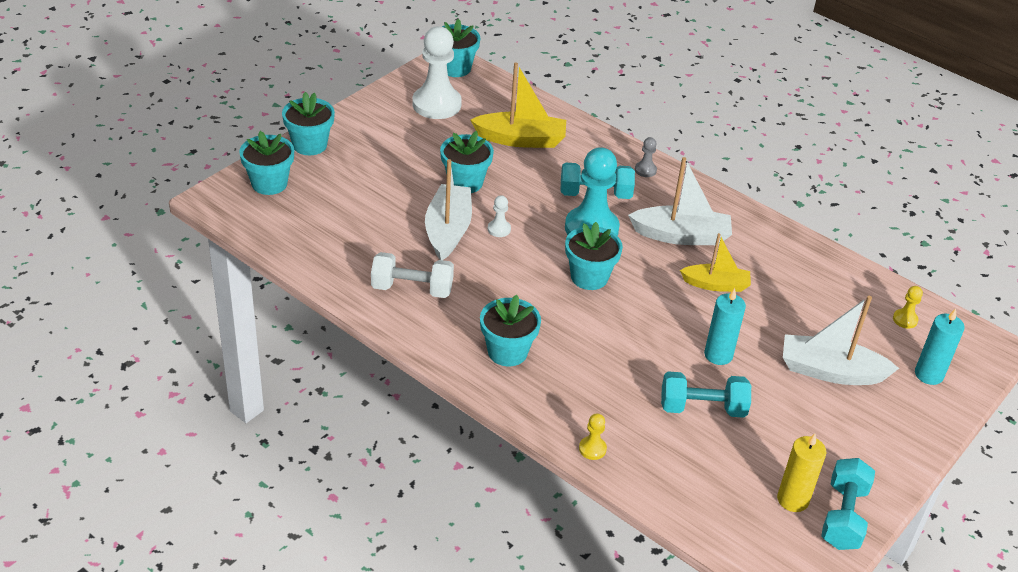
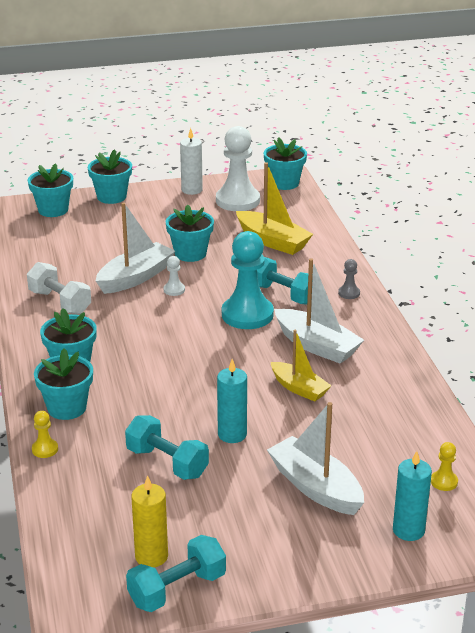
camera: 40 degrees right, 10 degrees down
turquoise flower pot [565,222,623,290] -> turquoise flower pot moved to [34,348,93,420]
none -> white candle [180,128,203,195]

